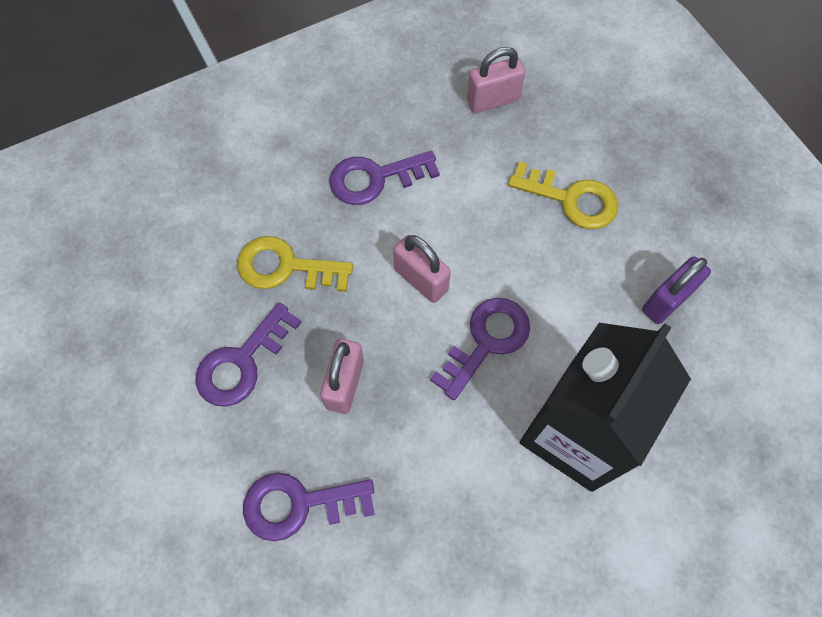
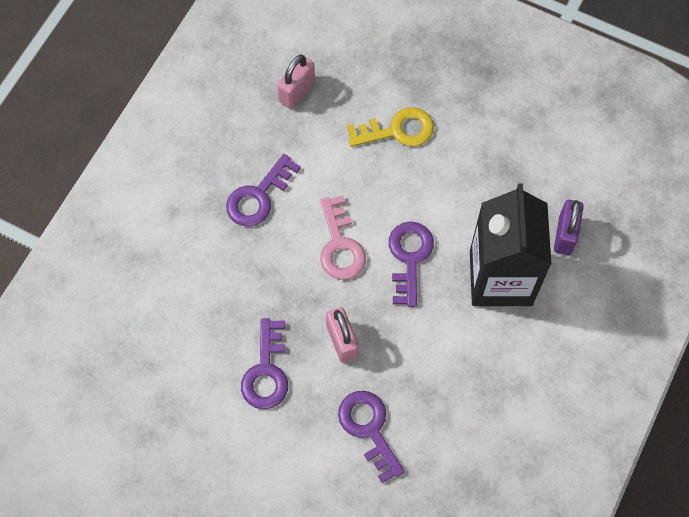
camera: 35 degrees left, 0 degrees up
yellow key [237,236,353,292] -> none
purple key [243,473,375,541] -> purple key turned 105 degrees clockwise [338,391,405,483]
pink padlock [393,235,451,303] -> pink key [320,196,366,280]
purple padlock [642,257,711,324] -> purple padlock moved to [554,200,584,255]

